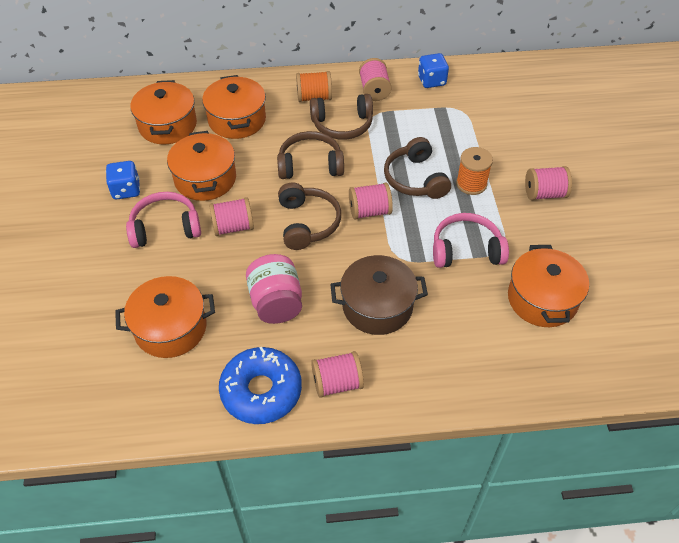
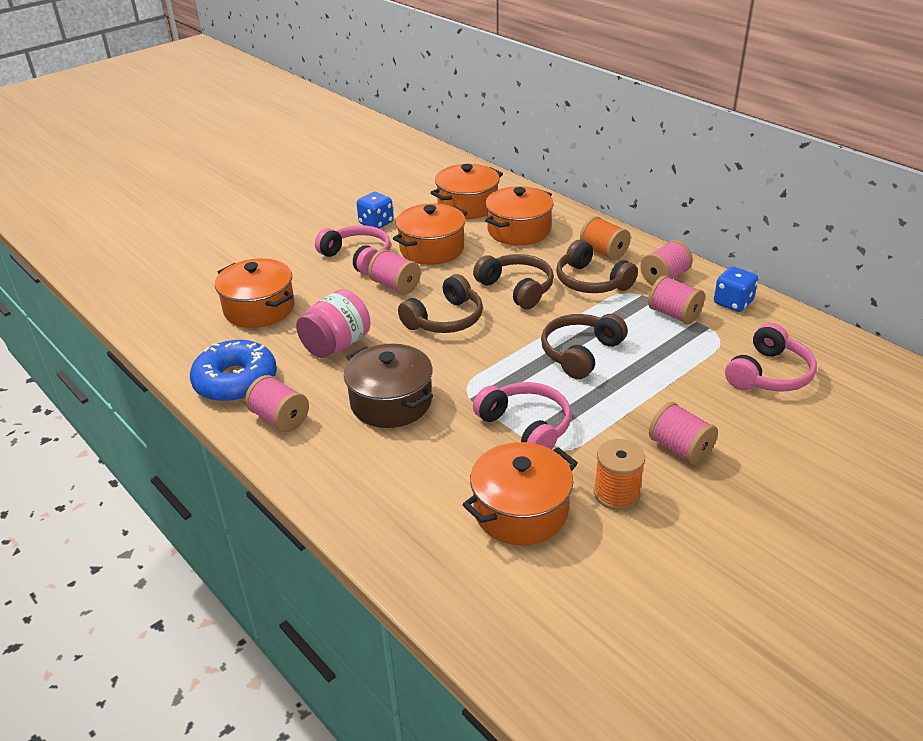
camera: 55 degrees right, 15 degrees down
pink spool [349,182,393,220] -> pink spool moved to [648,275,705,324]
orange spool [456,147,493,195] -> orange spool moved to [594,439,645,510]
none -> pink headphones [725,323,817,391]

